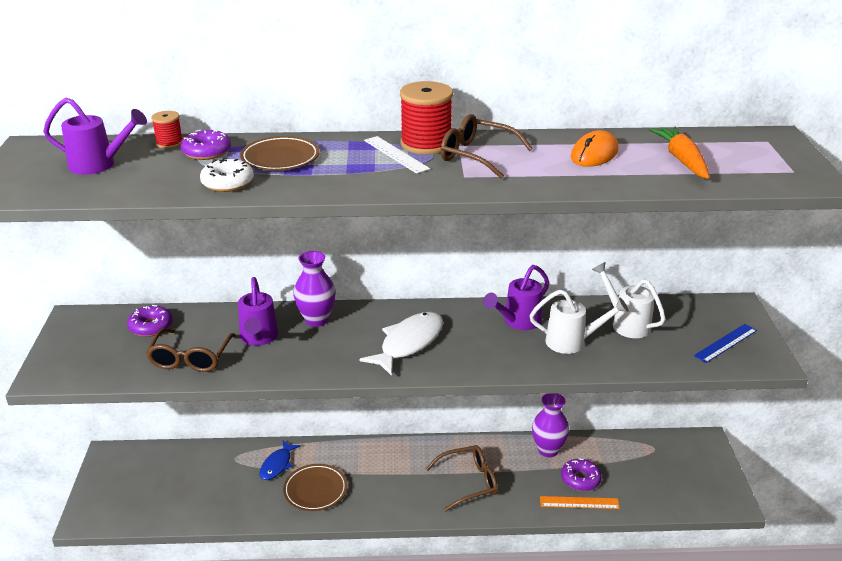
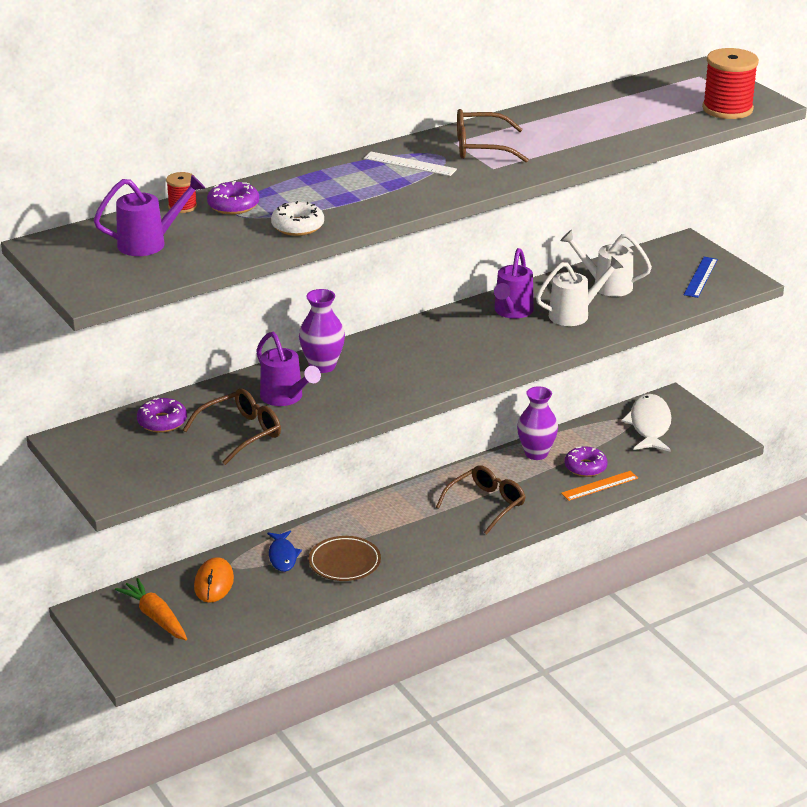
camera: 30 degrees left, 0 degrees up
brown glasses [146,328,236,372] -> brown glasses turned 105 degrees counterclockwise [183,388,281,465]
brown plate [240,136,320,171] -> none
white fish [359,312,443,376] -> white fish moved to [622,394,671,452]
red spool [400,81,453,155] -> red spool moved to [702,48,759,119]
orange mouse [571,130,618,167] -> orange mouse moved to [194,557,234,603]
orange carrot [649,127,710,179] -> orange carrot moved to [115,578,187,640]

